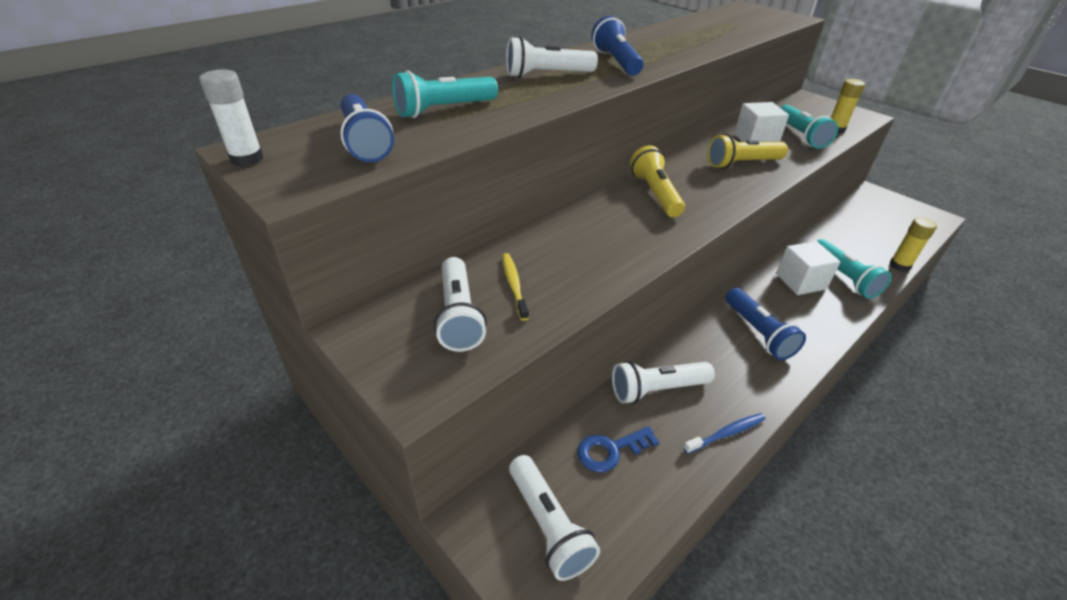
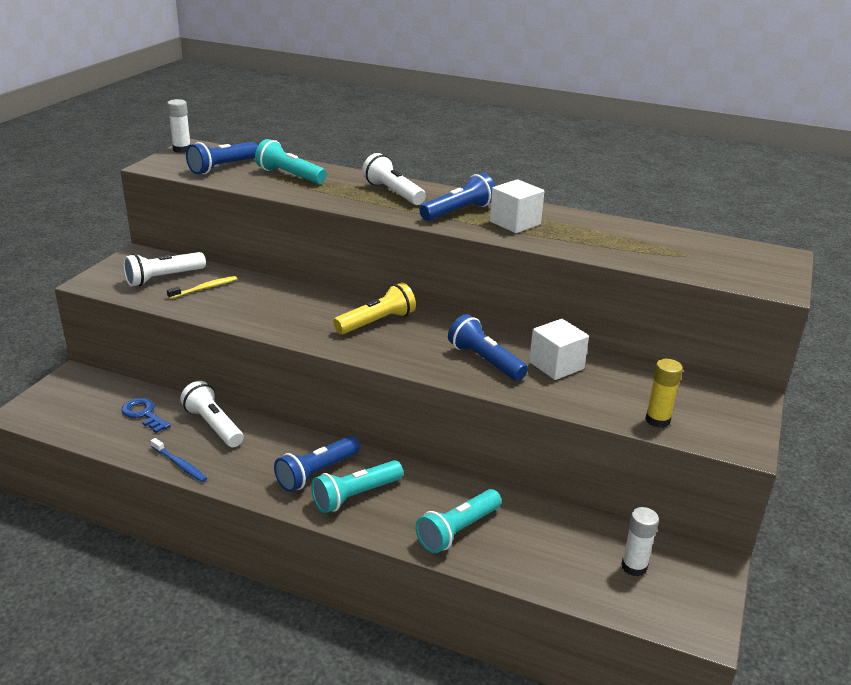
camera: 65 degrees right, 10 degrees down
white flashlight [509,455,600,581] -> none
yellow flashlight [707,134,788,169] -> blue flashlight [448,314,528,381]
white cube [776,241,840,295] -> white cube moved to [490,179,544,233]
turquoise flashlight [780,105,838,149] -> turquoise flashlight moved to [311,460,403,513]
yellow glue stick [890,217,937,272] -> none
none -> white glue stick [621,507,659,576]

